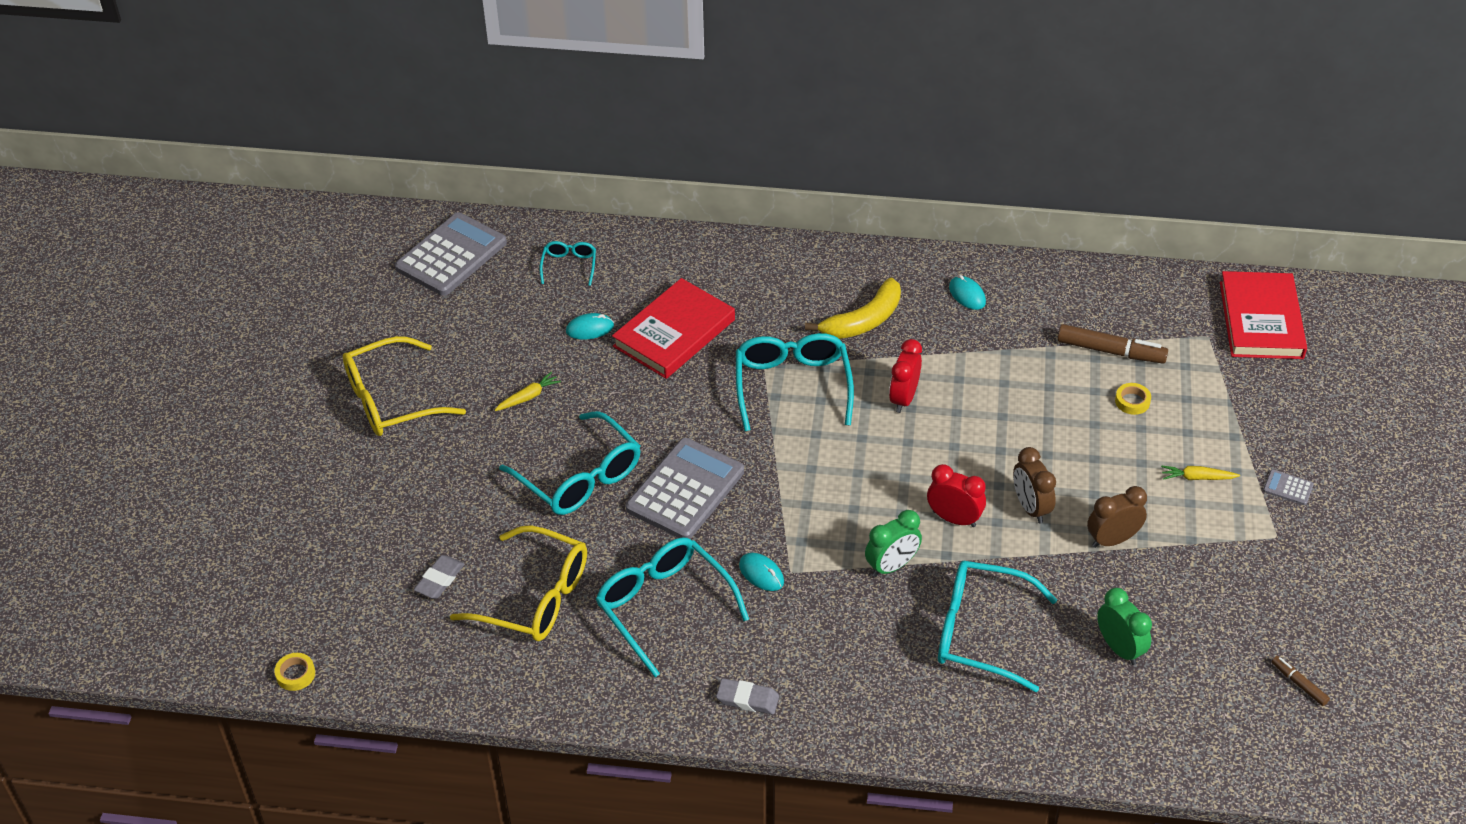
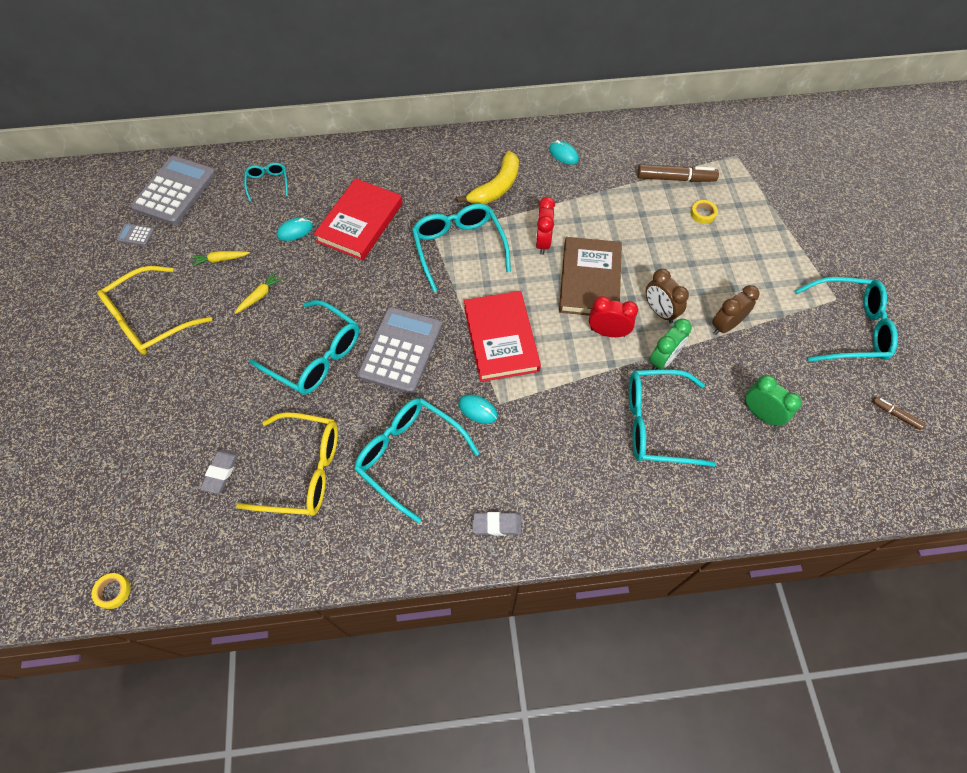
camera: 15 degrees left, 15 degrees up
green clock [865,510,922,577] -> green clock moved to [649,319,692,370]
yellow carrot [1161,466,1240,480] -> yellow carrot moved to [192,251,250,266]
red book [1220,271,1307,359] -> red book moved to [464,291,541,382]
grey calculator [1263,469,1314,505] -> grey calculator moved to [116,223,154,246]
none -> brown book [559,237,622,316]
none -> turquoise glasses [795,277,898,362]

